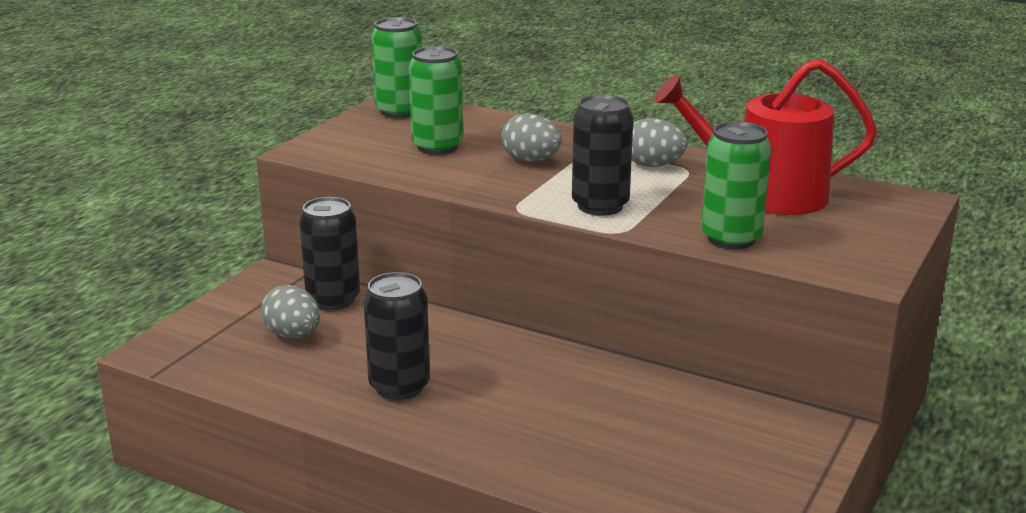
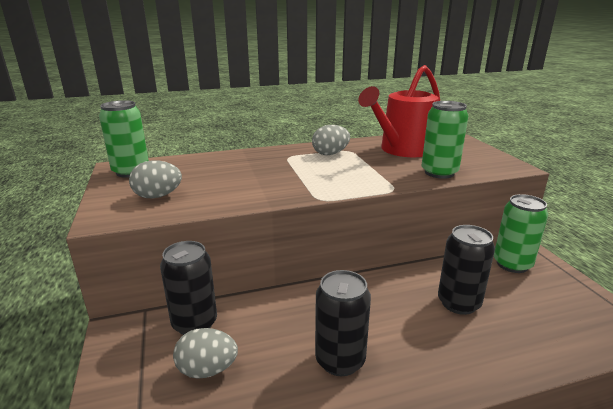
camera: 45 degrees left, 0 degrees up
green can [409,46,463,155] -> green can moved to [494,194,548,273]
grey egg [501,113,562,162] -> grey egg moved to [129,160,182,198]
black can [572,95,633,216] -> black can moved to [438,225,495,315]

